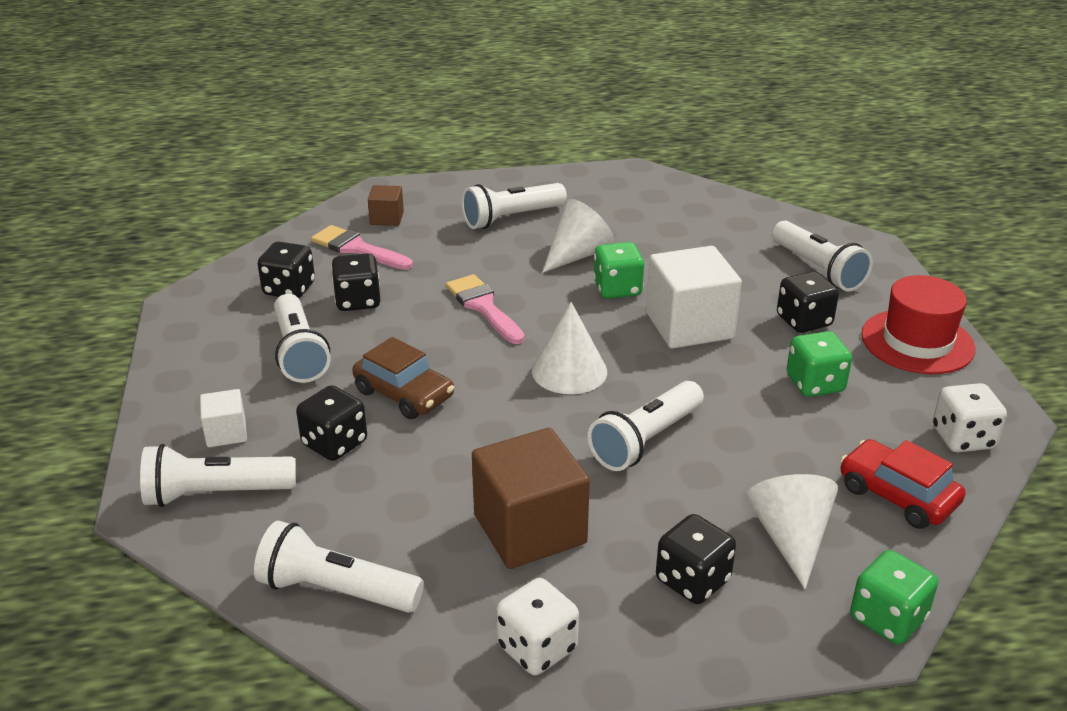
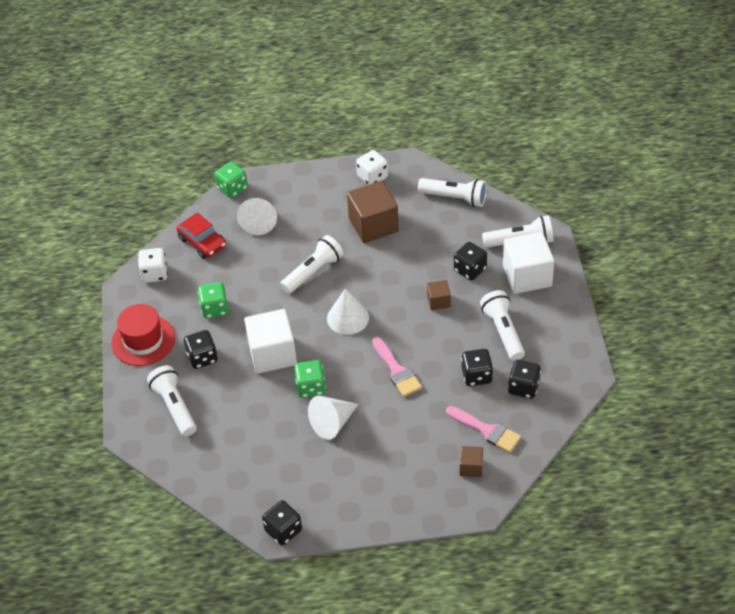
camera: 175 degrees left, 15 degrees up
white cube [200,389,247,447] -> white cube [503,232,554,294], size x2.03
brown car [352,337,454,419] -> brown cube [427,280,451,310]
white flashlight [461,183,567,229] -> none
black dice [656,514,736,604] -> black dice moved to [262,500,302,545]

